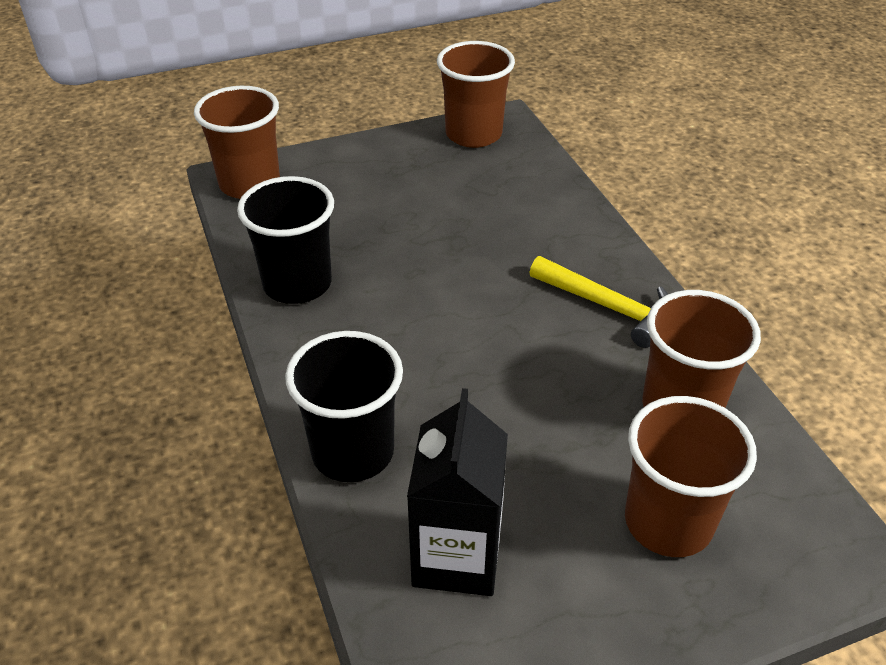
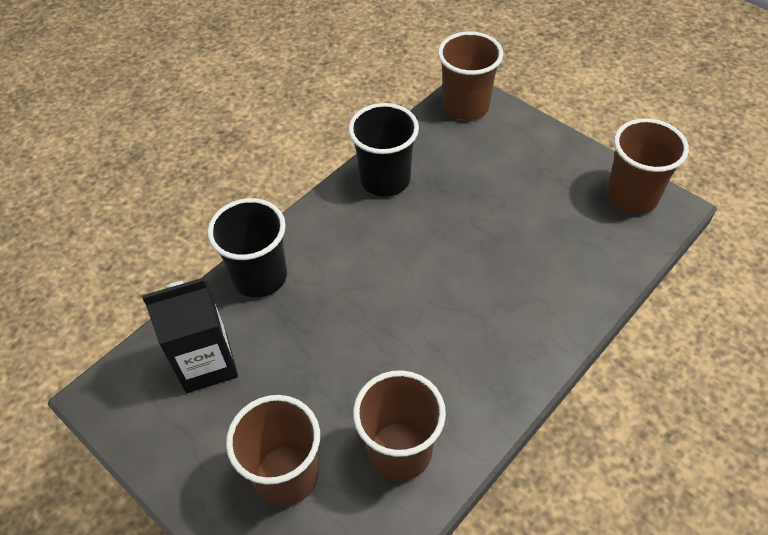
camera: 65 degrees right, 10 degrees up
yellow hammer [530,256,668,348] -> none

